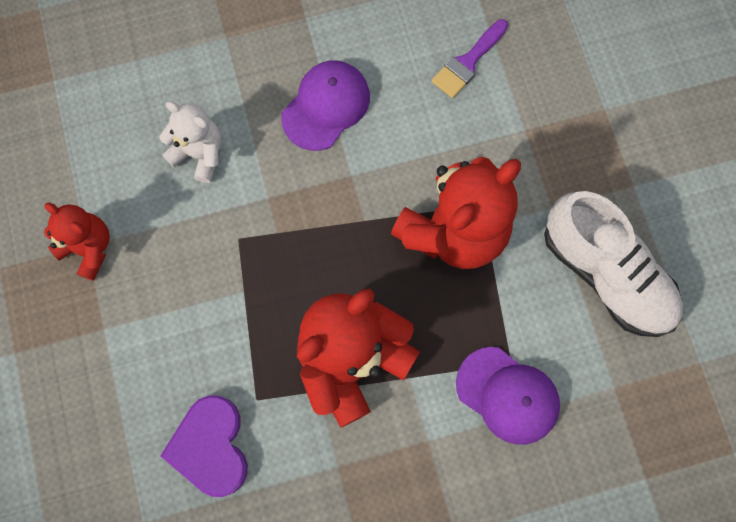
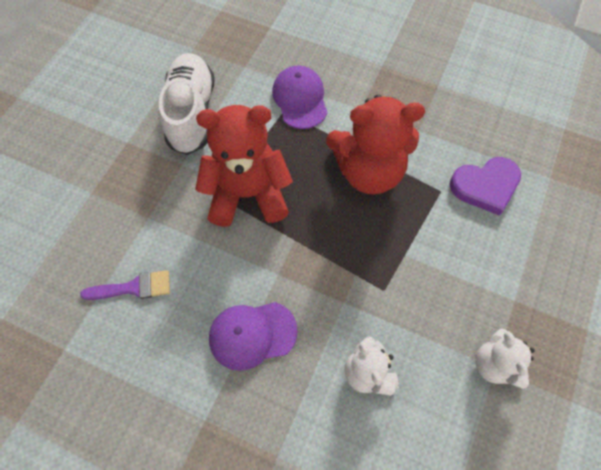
camera: 140 degrees left, 10 degrees down
red teddy bear [44,203,110,281] -> white teddy bear [475,328,535,389]
purple heart [161,395,248,497] -> purple heart turned 45 degrees clockwise [449,157,521,216]

